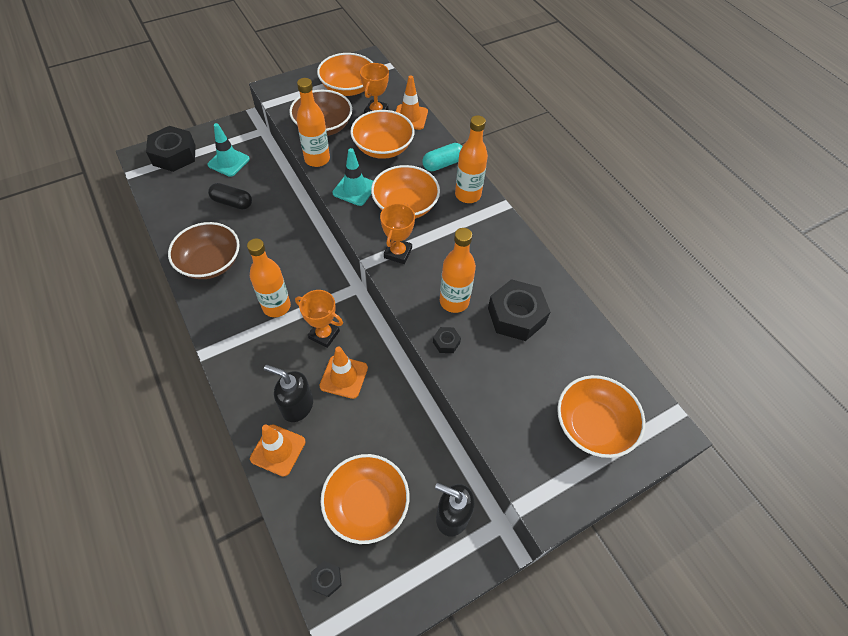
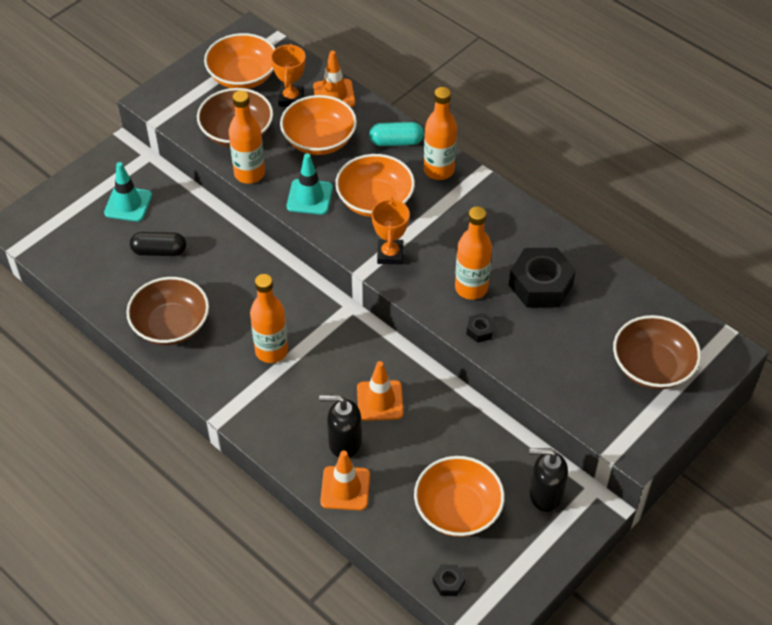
camera: 15 degrees left, 5 degrees down
black nut [146,126,196,172] -> none
orange trophy [295,290,343,348] -> none
turquoise capsule [422,143,462,171] -> turquoise capsule turned 45 degrees clockwise [369,122,424,146]
orange bowl [557,375,645,458] -> brown bowl [613,315,701,389]

